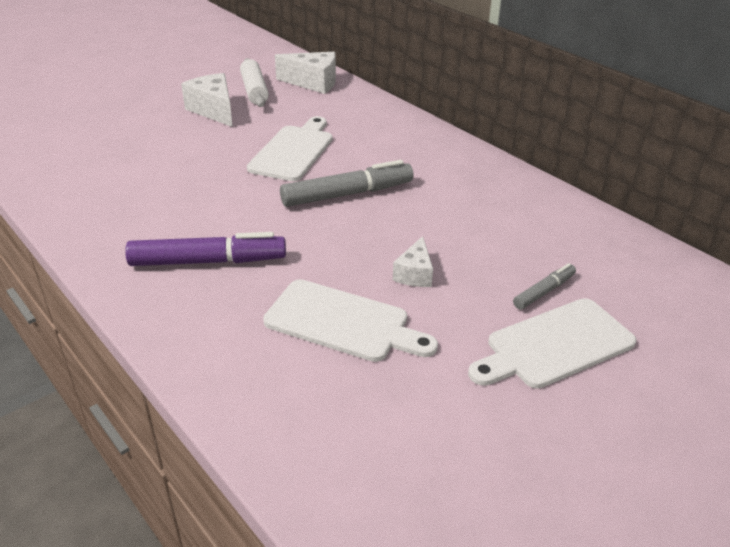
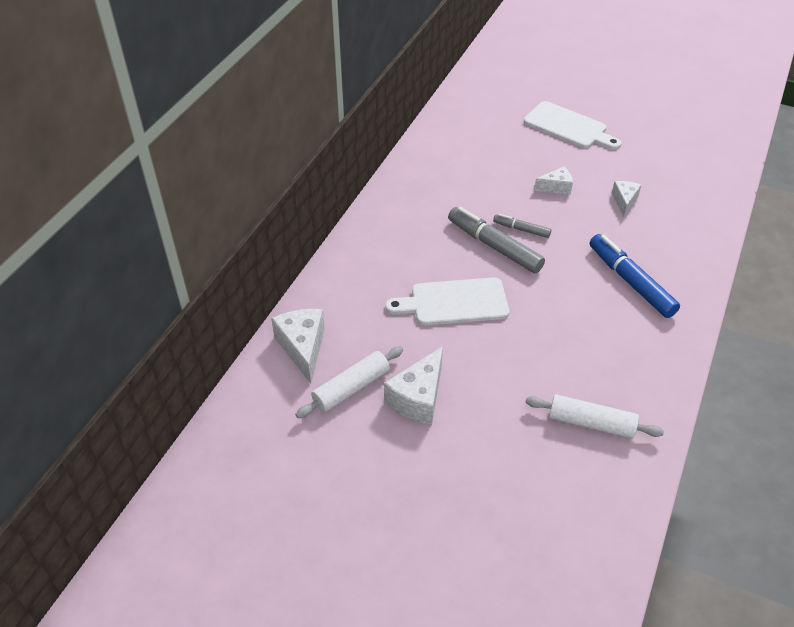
camera: 115 degrees left, 10 degrees up
purple marker [125,232,286,266] -> blue marker [590,234,680,318]
white cutting board [263,279,438,362] -> white cheese [612,181,641,217]
grey marker [513,263,576,310] -> grey marker moved to [493,214,551,238]
none -> white rolling pin [525,394,664,439]

